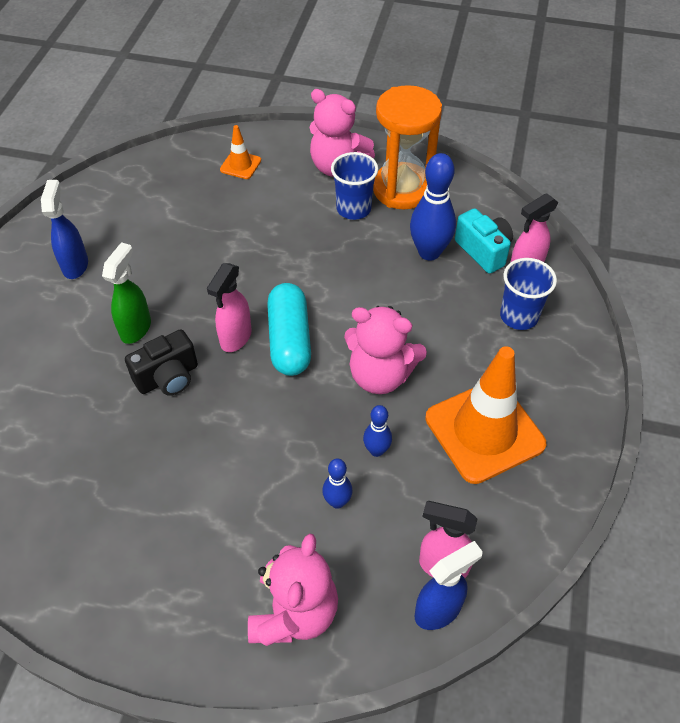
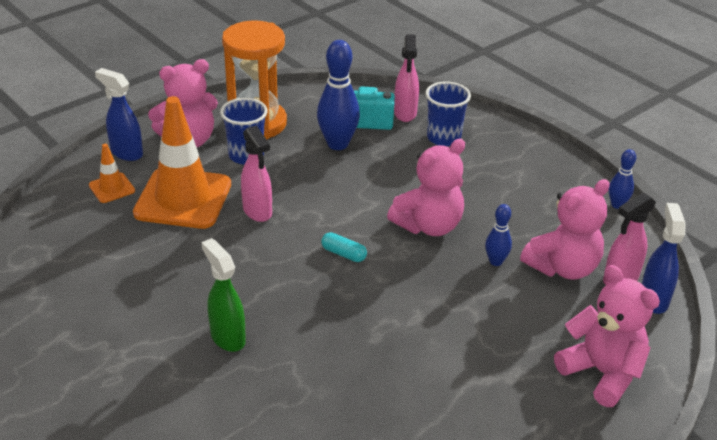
camera: 55 degrees left, 15 degrees down
blue spray bottle [41,180,88,279] -> blue spray bottle moved to [95,68,143,161]
black camera [125,329,198,396] -> none
pink spray bottle [207,263,252,352] -> pink spray bottle moved to [241,125,272,222]
turquoise capsule [267,283,311,376] -> turquoise capsule [321,232,367,262], size x0.47
blue bowling pin [322,458,353,509] -> blue bowling pin moved to [609,149,636,209]
orange traffic cone [425,346,546,484] -> orange traffic cone moved to [133,96,231,229]
none -> pink teddy bear [520,179,610,280]

